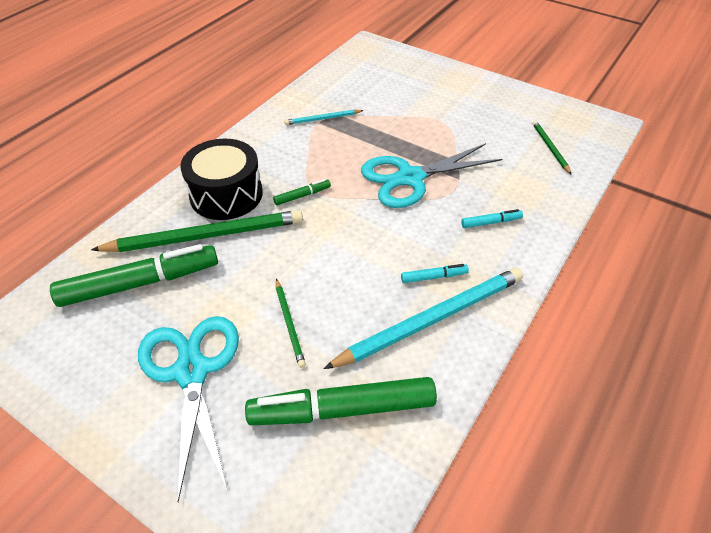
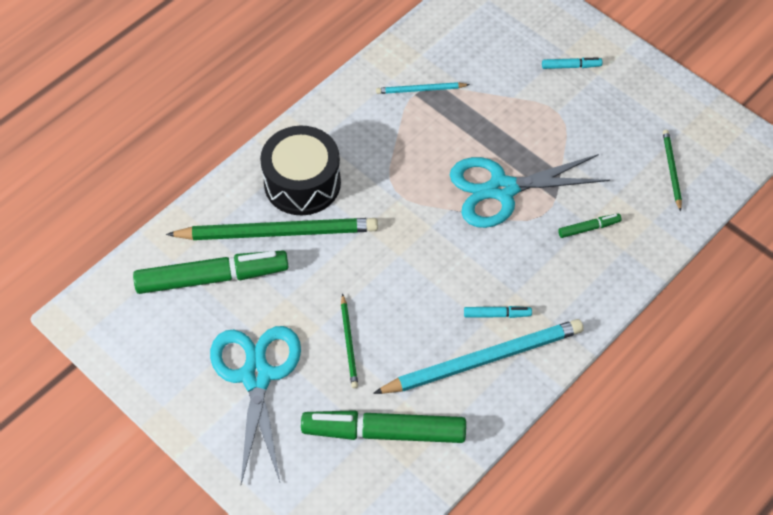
camera: 10 degrees right, 10 degrees up
green marker [273,179,331,205] -> green marker moved to [558,214,622,238]
turquoise marker [461,209,523,228] -> turquoise marker moved to [542,57,602,69]

